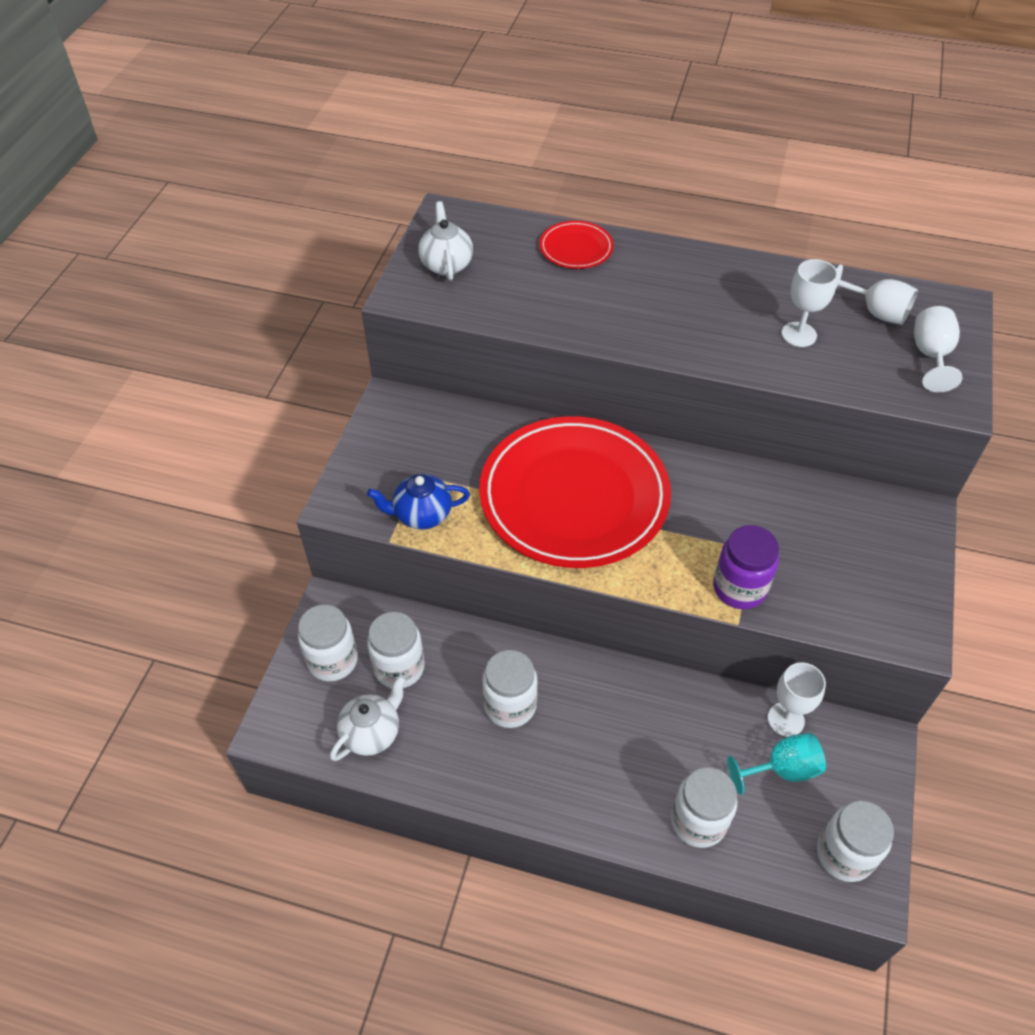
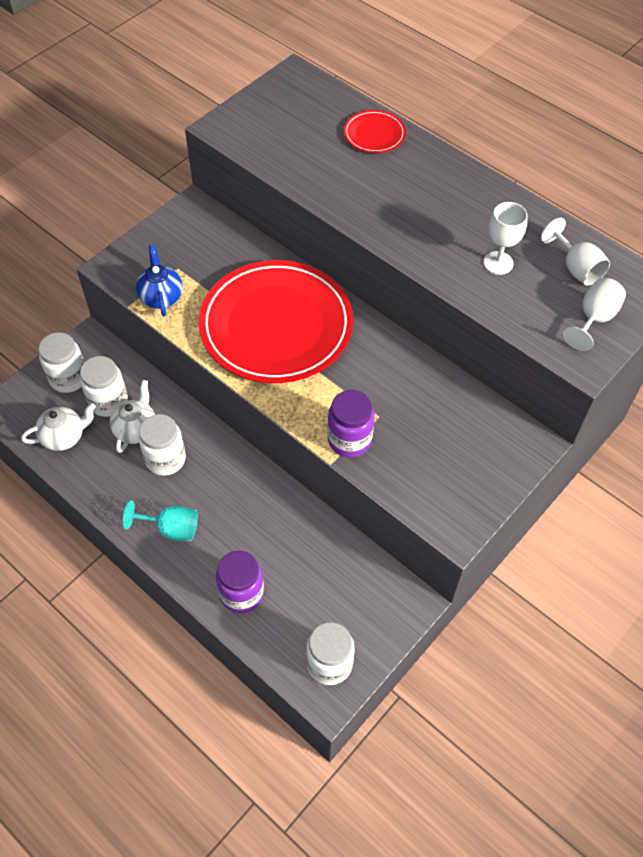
camera: 25 degrees right, 5 degrees up
blue teapot [367,474,470,530] -> blue teapot turned 60 degrees clockwise [136,245,183,316]
white teapot [418,201,473,281] -> white teapot moved to [110,380,155,453]
white jar [671,767,737,848] -> purple jar [216,551,264,613]
turquoise goblet [727,733,826,795] -> turquoise goblet moved to [123,500,198,541]
white goblet [768,662,826,737] -> none

